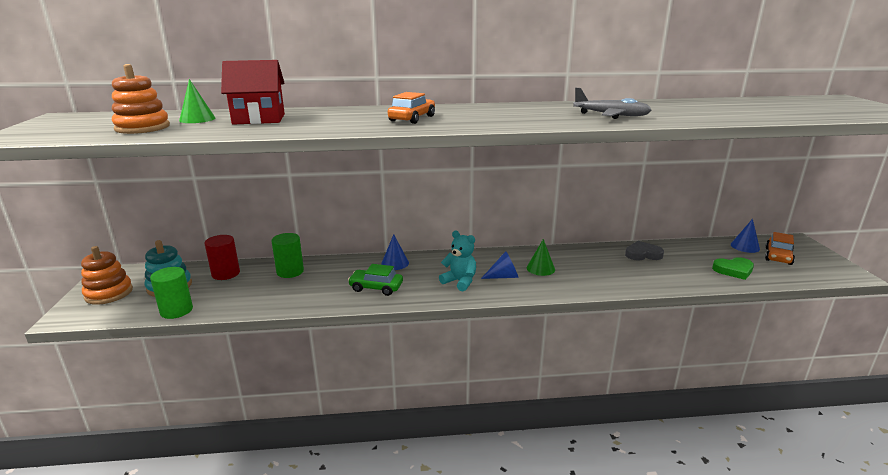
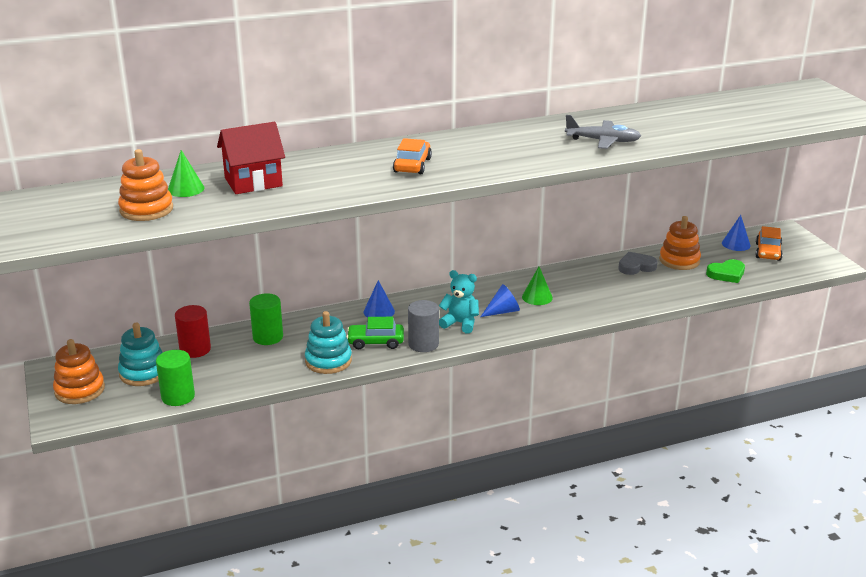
camera: 15 degrees left, 5 degrees up
none -> turquoise stacking toy [305,311,352,374]
none -> grey cylinder [408,300,439,352]
none -> orange stacking toy [659,216,701,270]

